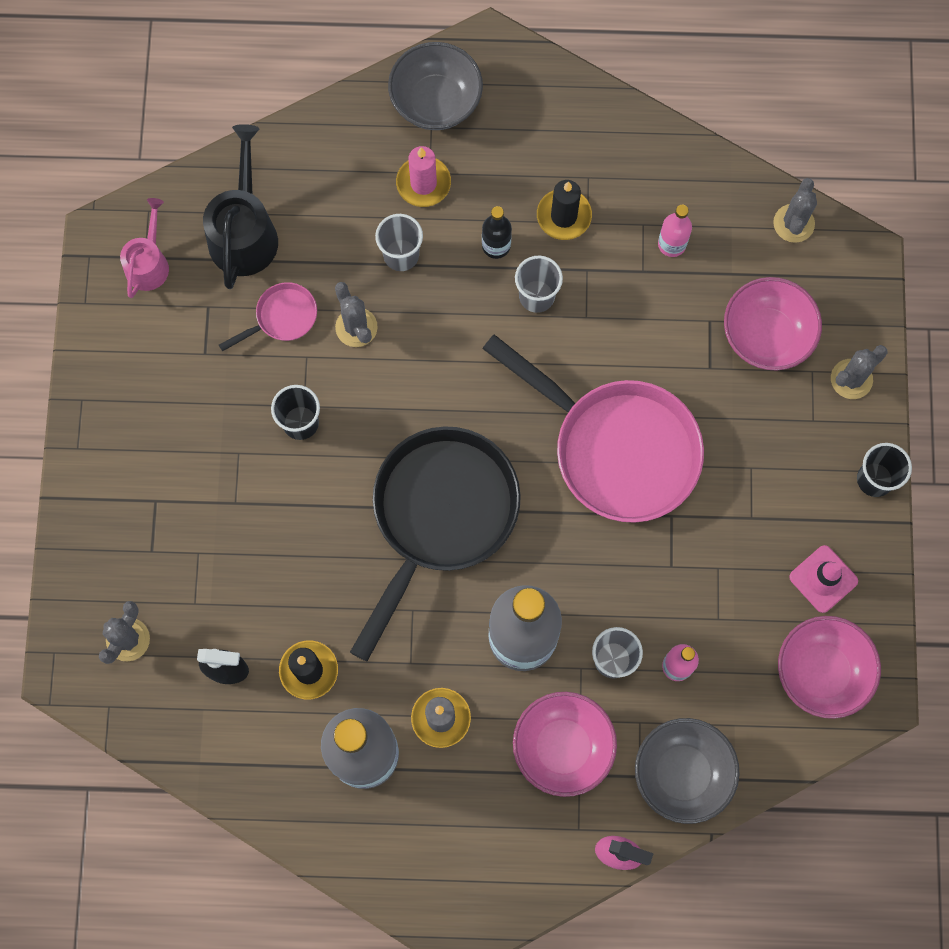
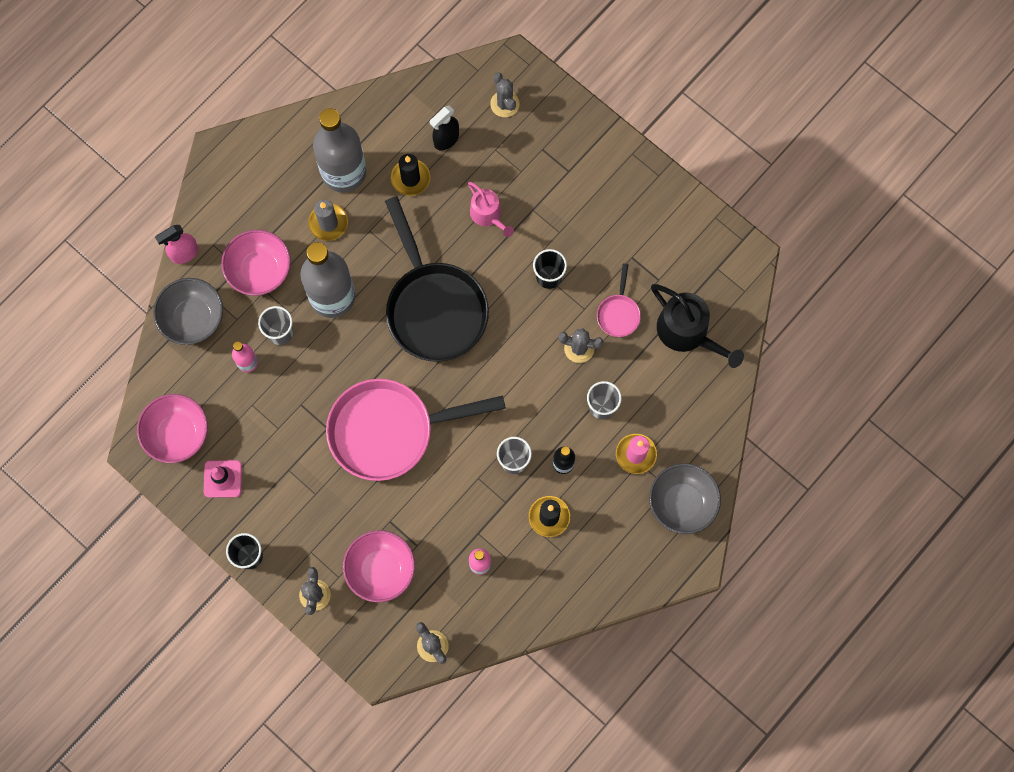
camera: 130 degrees right, 0 degrees up
pink watering can [120,198,169,298] -> pink watering can moved to [468,182,514,237]

